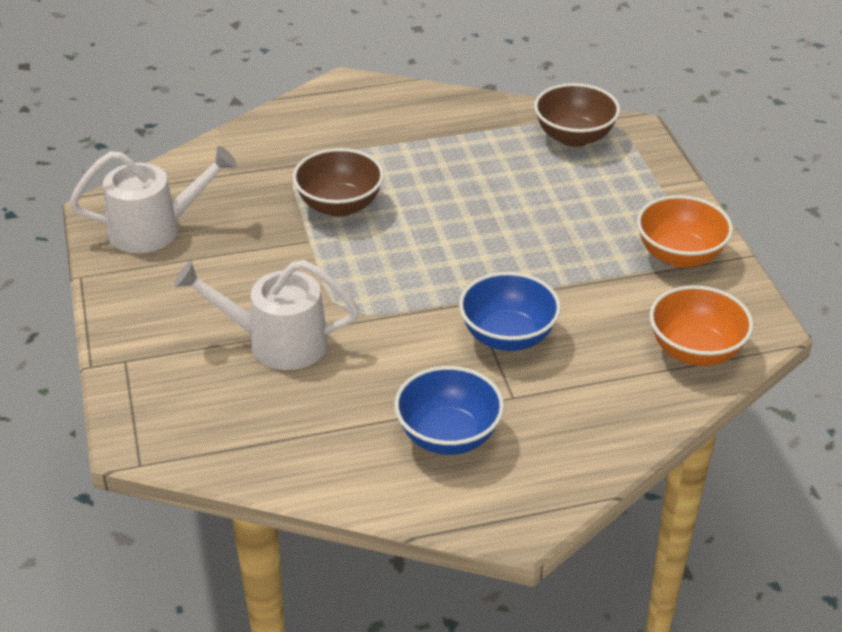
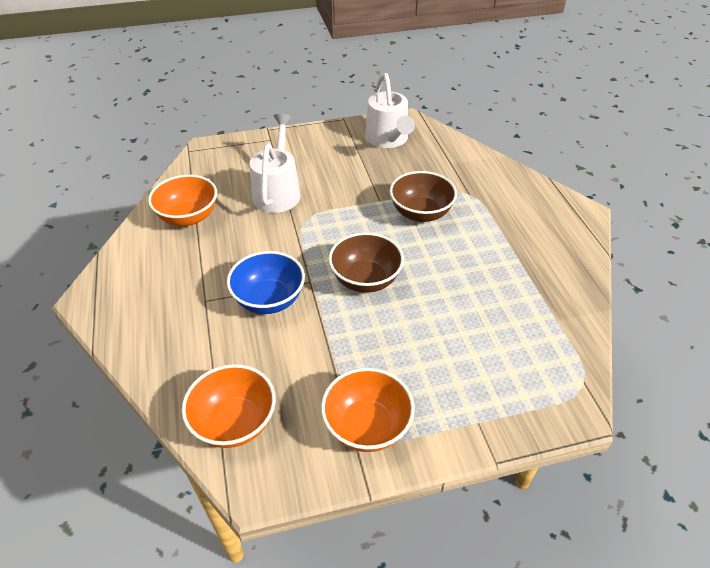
camera: 90 degrees right, 5 degrees up
blue bowl [394,366,504,455] -> none
brown bowl [534,83,620,147] -> brown bowl moved to [329,232,404,293]
none -> orange bowl [148,175,217,226]

